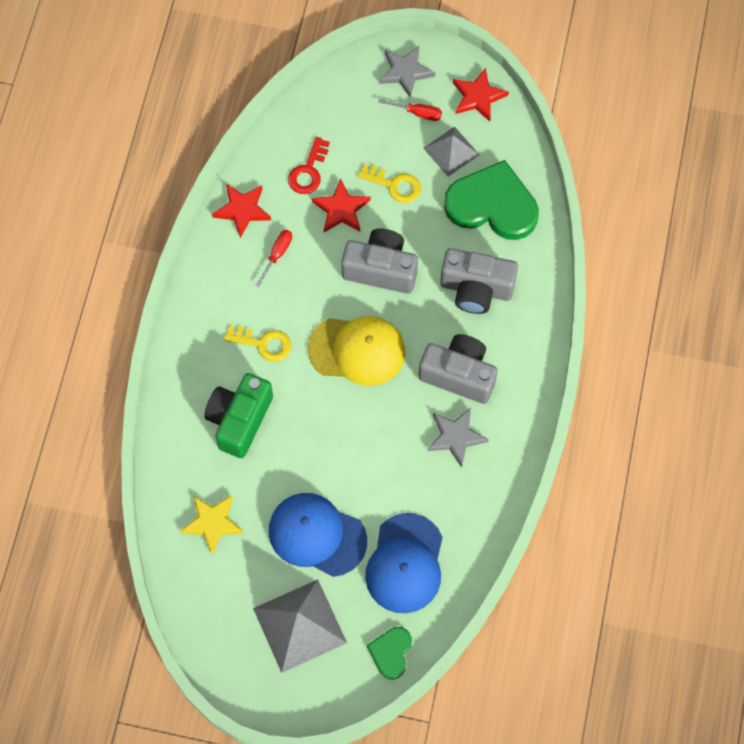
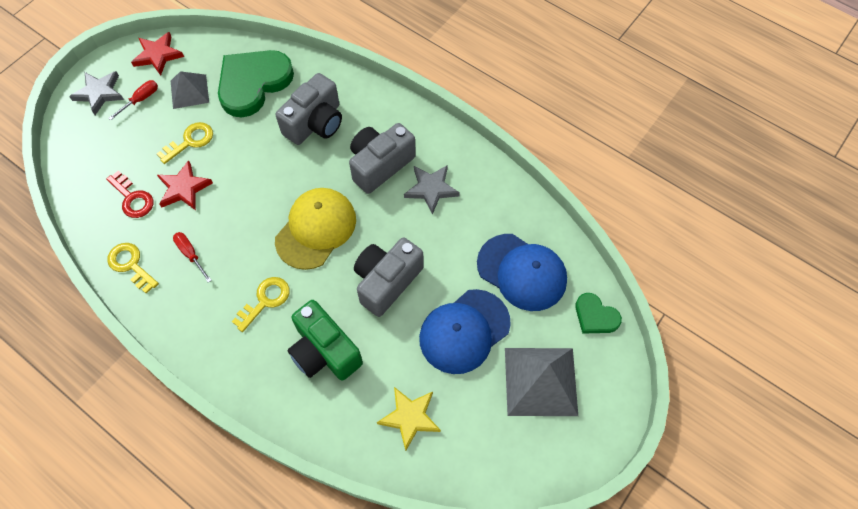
camera: 65 degrees left, 5 degrees down
red star [212,184,271,238] -> yellow key [108,243,159,294]
grey camera [341,228,418,294] -> grey camera moved to [354,237,424,317]

